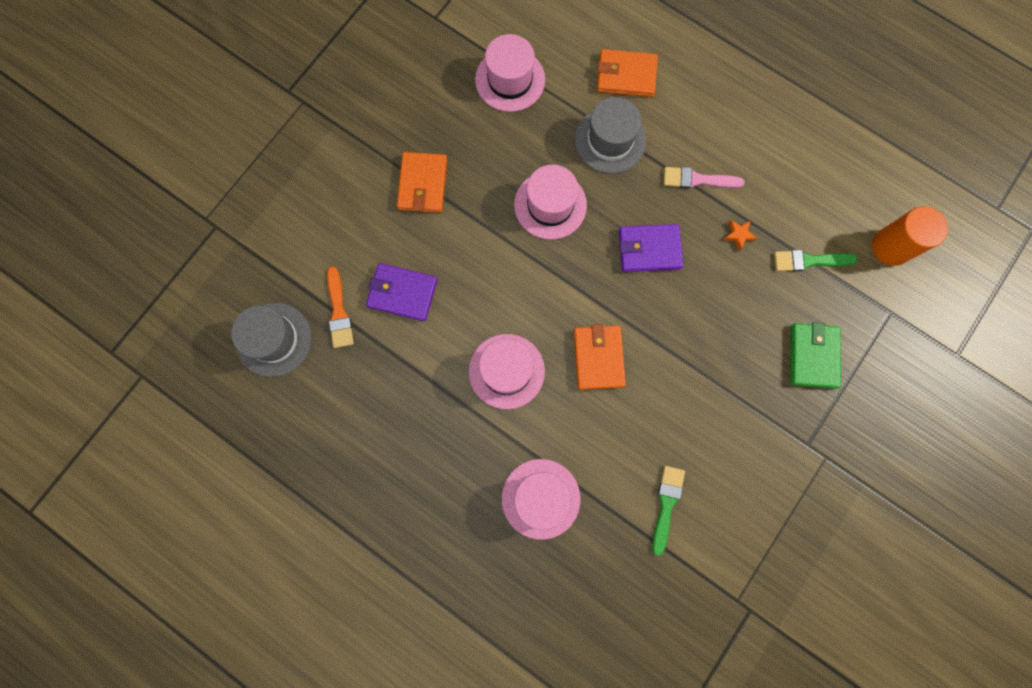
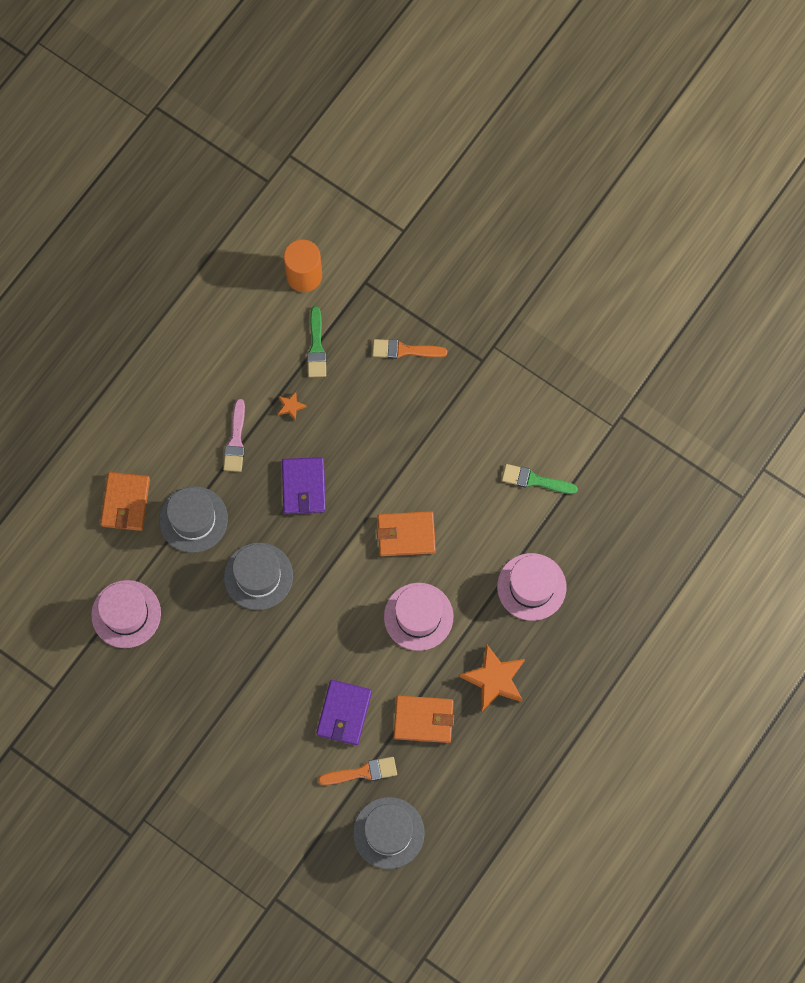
camera: 90 degrees left, 5 degrees down
orange wallet [397,152,447,213] -> orange wallet moved to [394,695,454,743]
pink hat [514,165,587,240] -> grey hat [224,543,293,610]
green wallet [790,322,841,389] -> orange brush [372,339,447,359]
none -> orange star [460,644,525,711]

